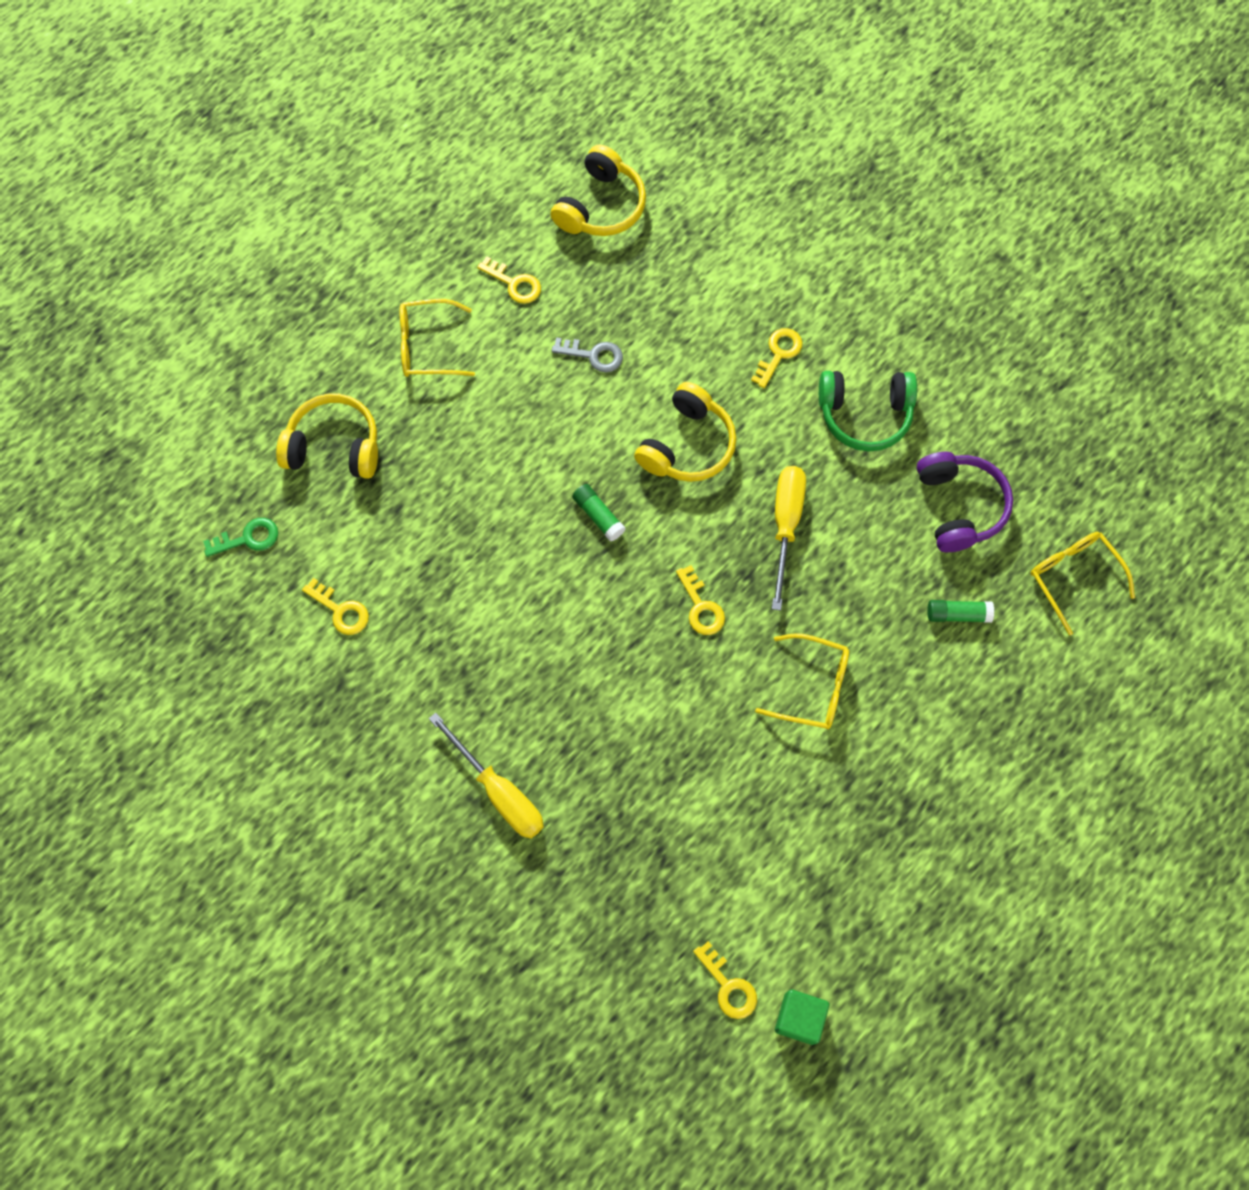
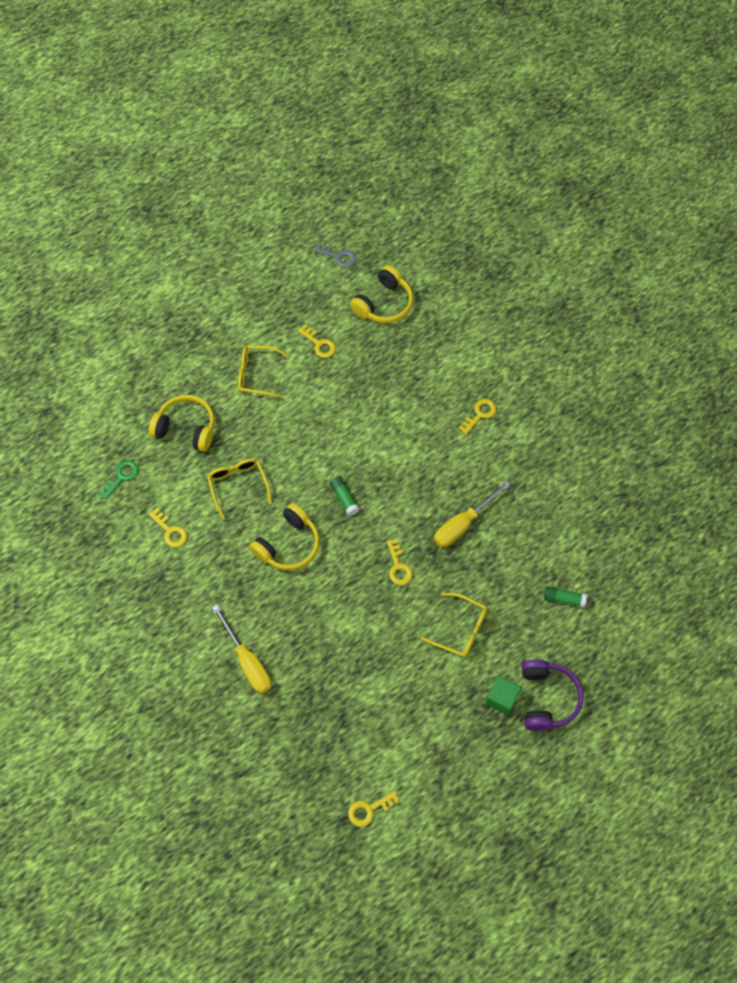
camera: 10 degrees right, 5 degrees down
green key [203,518,278,557] -> green key turned 45 degrees counterclockwise [98,460,138,499]
grey key [552,338,623,372] -> grey key moved to [314,243,356,267]
yellow headphones [634,382,737,482] -> yellow headphones moved to [249,503,320,571]
yellow key [693,941,757,1019] -> yellow key turned 90 degrees clockwise [348,791,400,827]
yellow screwdriver [772,466,806,611] -> yellow screwdriver turned 150 degrees counterclockwise [434,481,511,547]
green cube [775,989,829,1045] -> green cube moved to [485,676,521,715]
green headphones [819,371,917,452] -> none
purple headphones [917,452,1013,552] -> purple headphones moved to [522,660,584,731]
yellow glasses [1030,532,1135,635] -> yellow glasses moved to [207,458,272,520]

